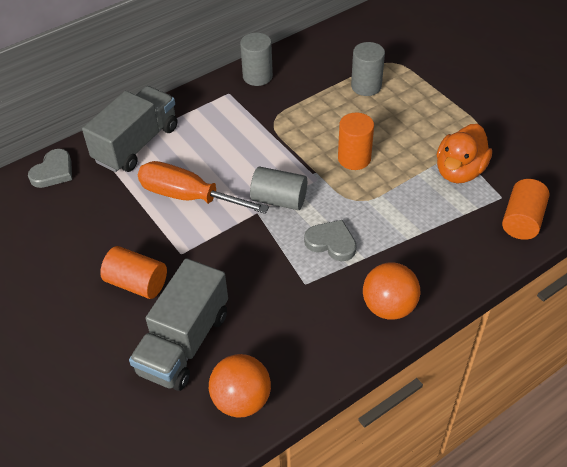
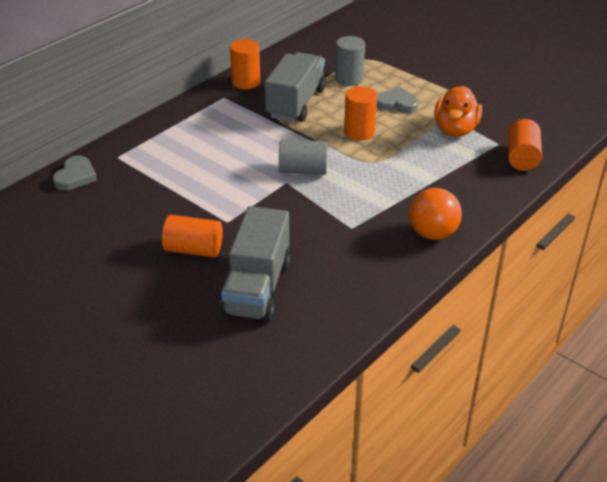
camera: 15 degrees left, 10 degrees down
grey truck [82,86,177,172] -> grey truck moved to [265,52,326,122]
orange screwdriver [138,161,269,214] -> none
orange ball [209,354,271,418] -> none
grey cylinder [240,33,273,86] -> orange cylinder [230,39,260,89]
grey heart [304,220,357,261] -> grey heart moved to [377,87,418,113]

